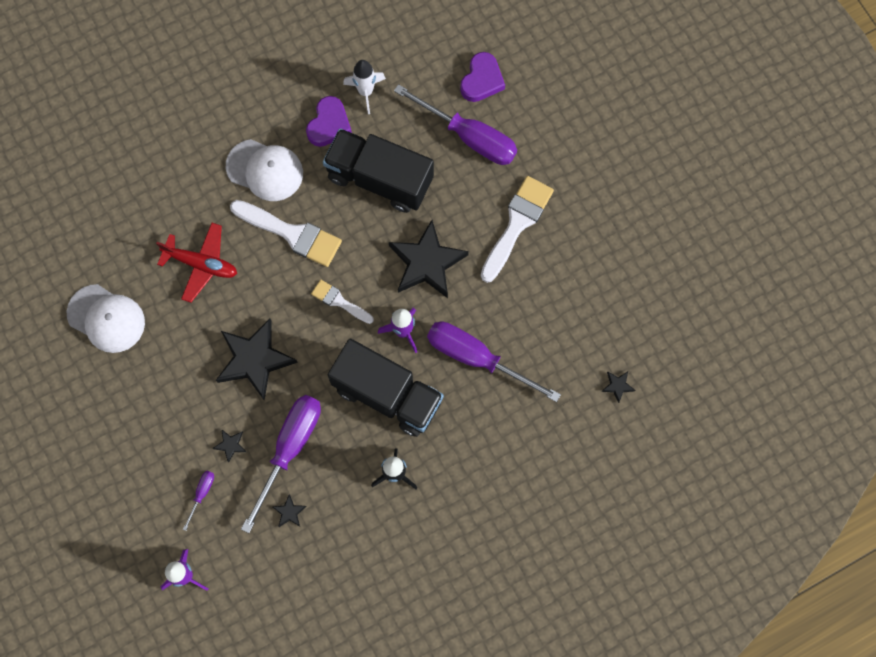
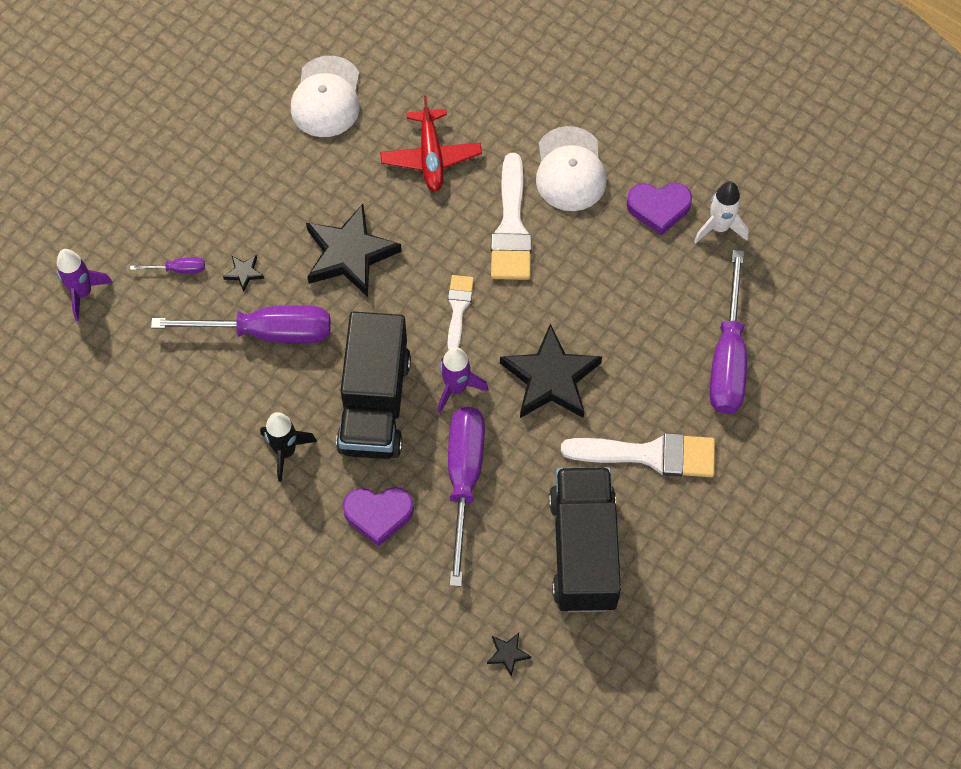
camera: 65 degrees right, 10 degrees down
black star [273,494,307,527] -> none
black truck [323,128,434,213] -> black truck moved to [549,467,621,612]
purple heart [460,52,505,102] -> purple heart moved to [343,487,414,546]

